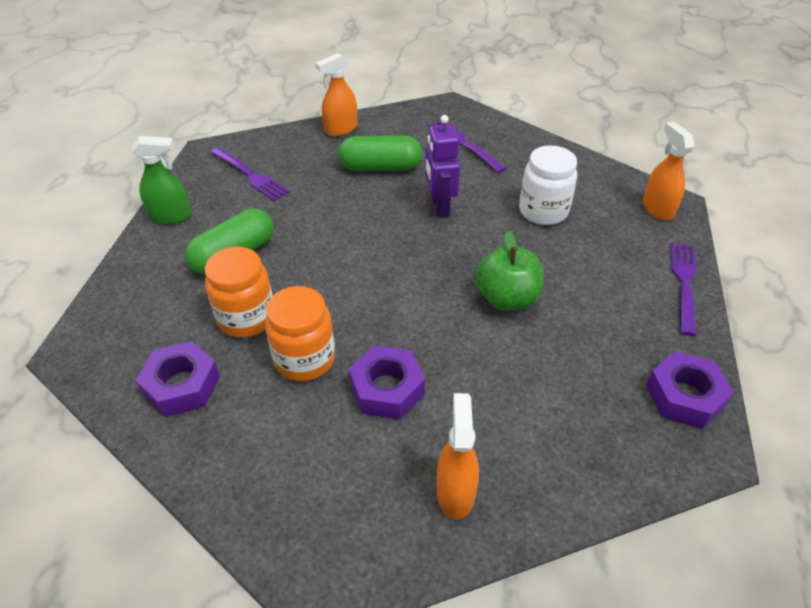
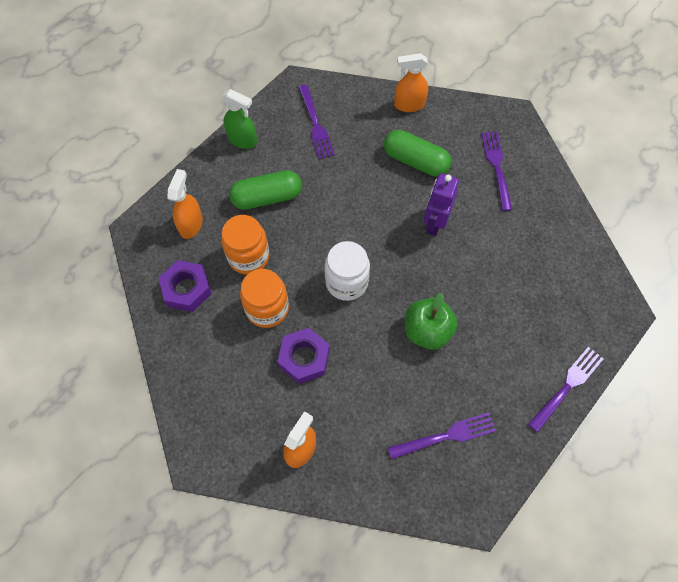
camera: 30 degrees right, 20 degrees up
white jar [519,145,577,225] -> white jar moved to [325,241,370,301]
orange spray bottle [643,122,695,221] -> orange spray bottle moved to [167,169,203,239]
purple nut [646,351,734,429] -> none
none -> purple fork [388,412,496,459]

